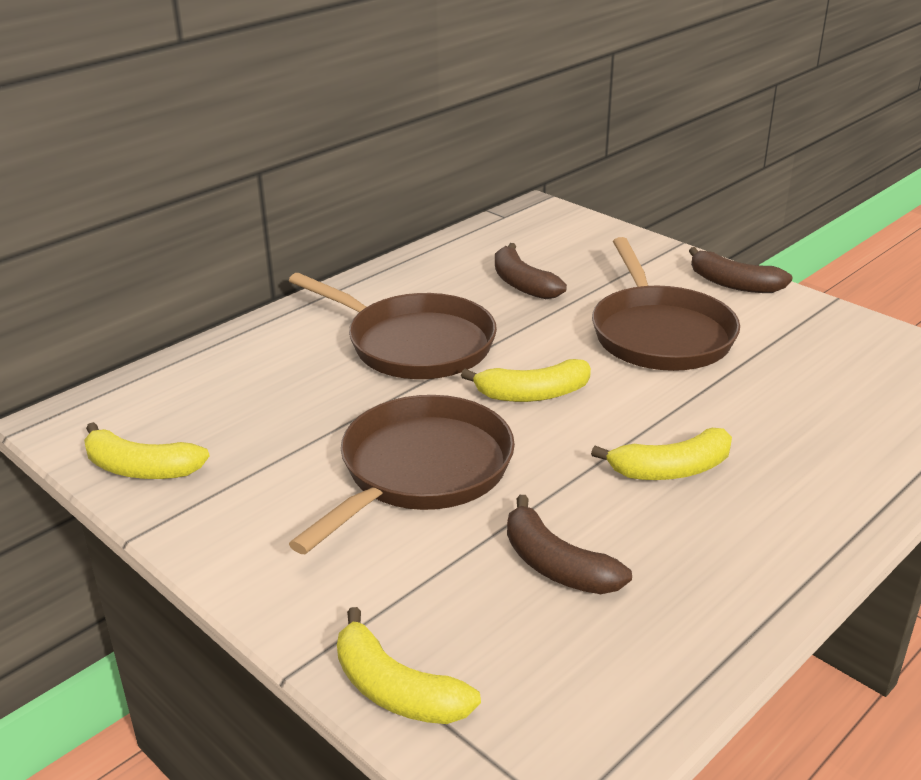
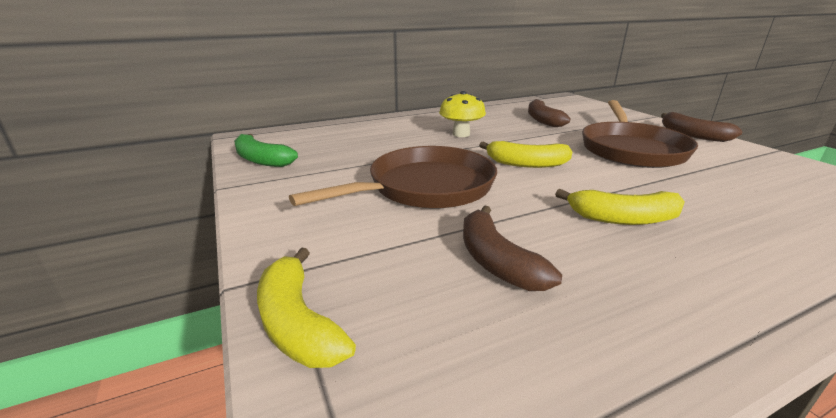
camera: 20 degrees right, 5 degrees down
yellow banana [84,422,209,479] -> green banana [234,134,298,167]
brown pan [289,273,497,379] -> yellow mushroom [439,91,486,137]

